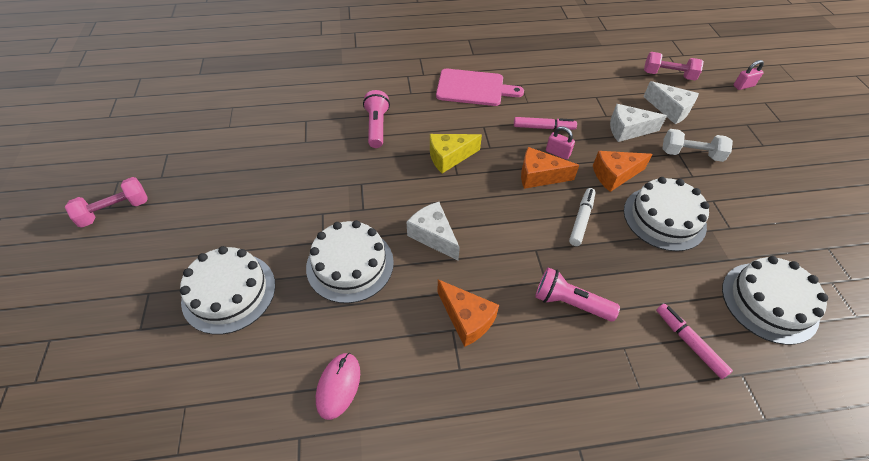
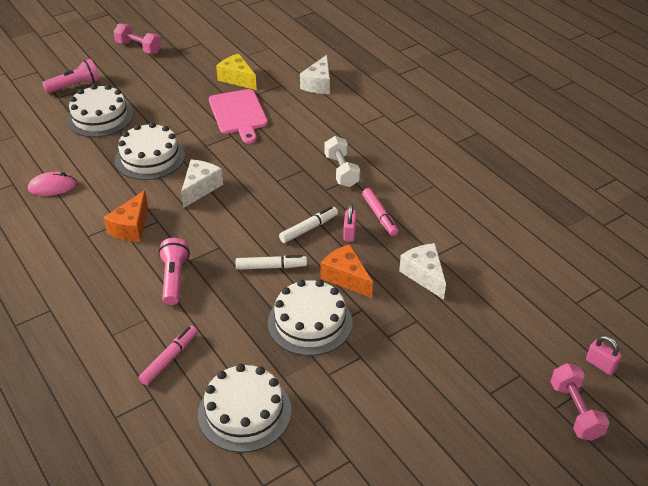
camera: 65 degrees right, 10 degrees down
pink flashlight [363,90,390,148] -> pink flashlight moved to [42,59,100,94]
yellow cheese [430,134,482,173] -> yellow cheese moved to [216,54,257,90]
pink cutting board [436,69,524,106] -> pink cutting board moved to [209,89,268,144]
orange cheese [521,147,579,189] -> white marker [279,206,338,243]
white cheese [643,81,699,124] -> white cheese moved to [300,55,330,94]
pink dumbbell [644,52,704,80] -> pink dumbbell moved to [551,363,610,441]
white dumbbell [662,129,733,162] -> white dumbbell moved to [324,136,360,187]

